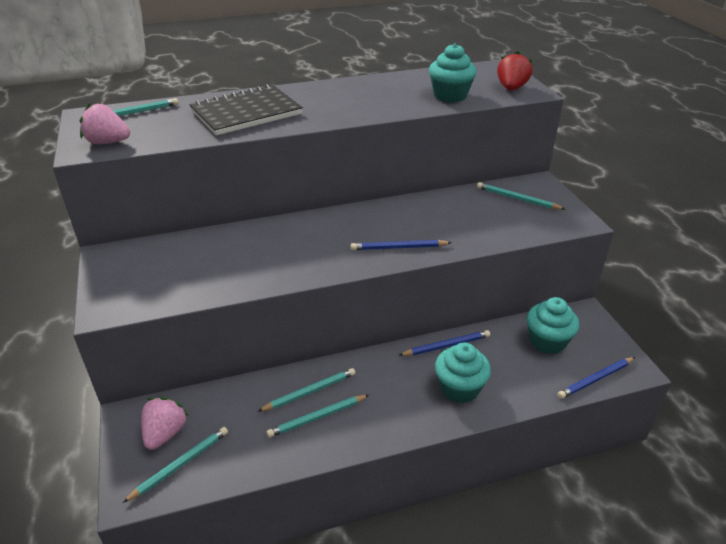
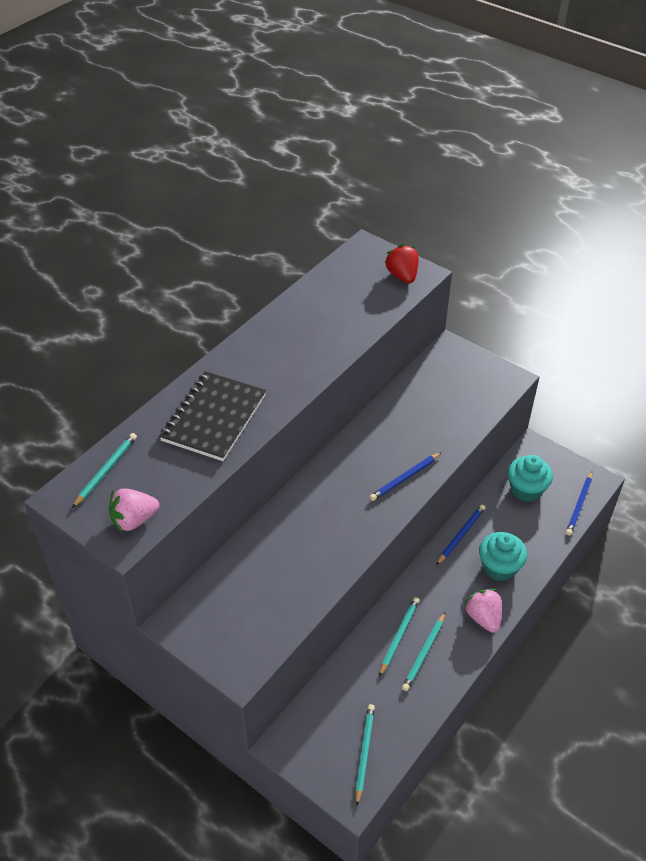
camera: 35 degrees left, 10 degrees up
pink strawberry [141,397,189,450] -> pink strawberry moved to [464,589,502,633]
turquoise cupcake [429,43,477,103] -> none
turquoise pencil [477,182,565,210] -> none

